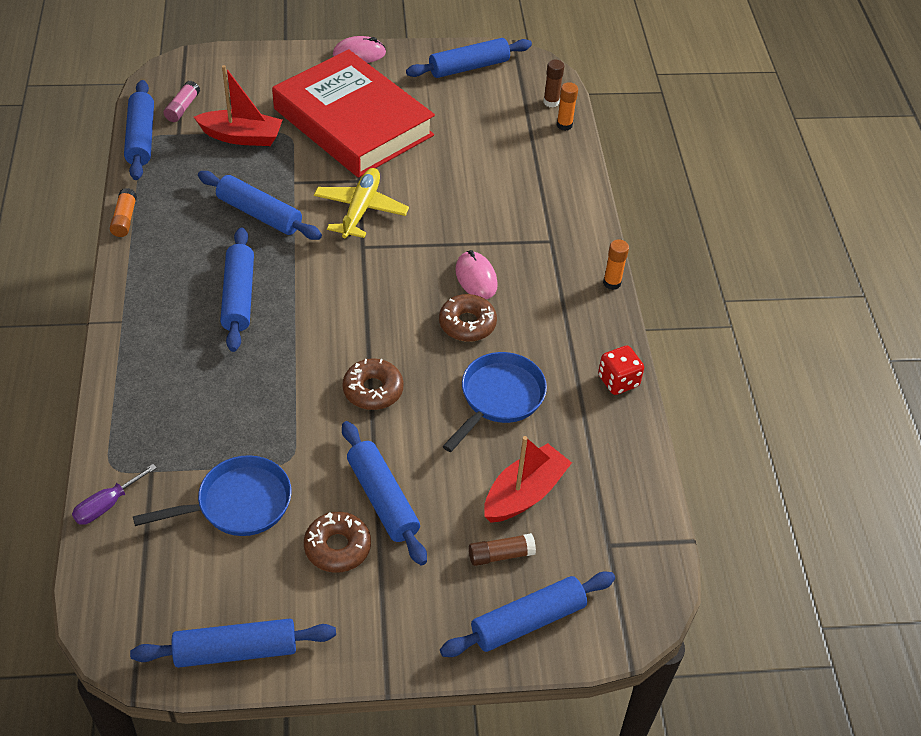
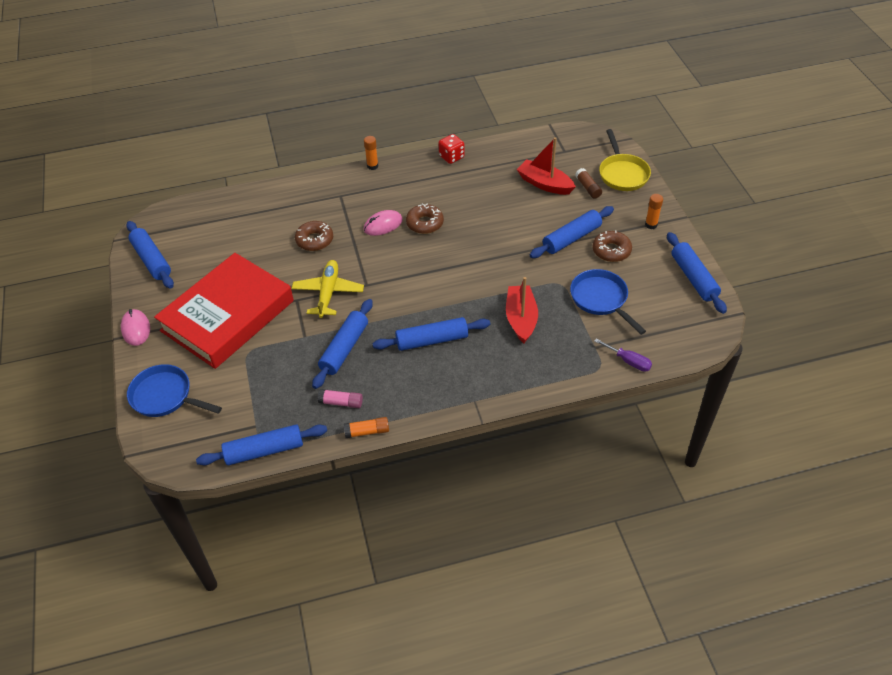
camera: 95 degrees left, 0 degrees up
pink glue stick [164,81,200,122] -> pink glue stick moved to [318,389,363,408]
red boat [194,65,282,146] -> red boat moved to [506,277,538,343]
yellow plane [314,168,409,238] -> yellow plane turned 90 degrees clockwise [291,260,364,318]
brown donut [343,359,404,410] -> brown donut moved to [295,221,333,251]
blue rolling pin [440,572,615,657] -> yellow pan [599,129,651,191]
blue pan [443,352,547,452] -> blue pan moved to [127,364,222,417]
brown glue stick [543,60,564,107] -> none
orange glue stick [556,82,578,131] -> orange glue stick moved to [645,194,663,229]

